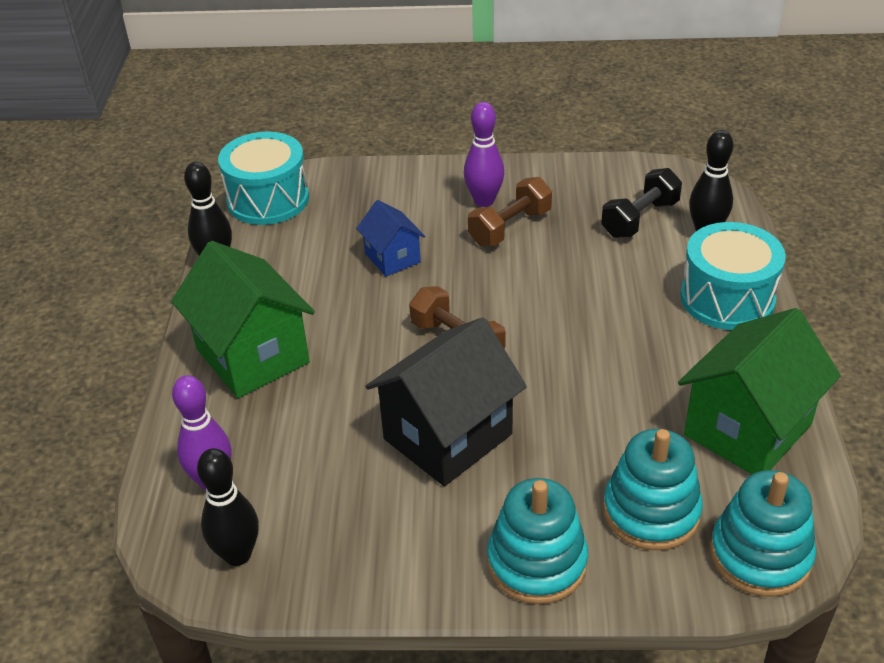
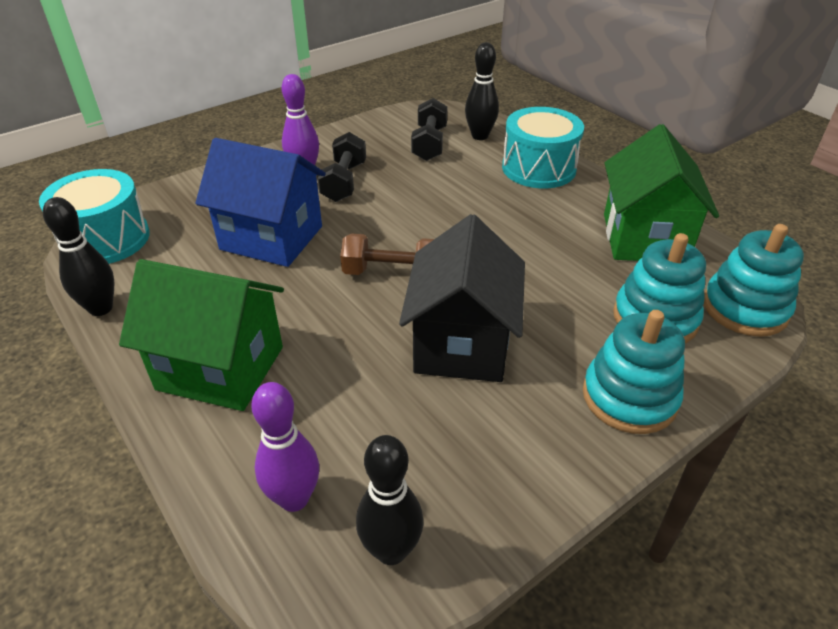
camera: 40 degrees left, 0 degrees up
blue house [356,200,425,276] -> blue house [195,138,326,267], size x1.86
brown dumbbell [468,177,552,246] -> black dumbbell [317,132,366,202]

